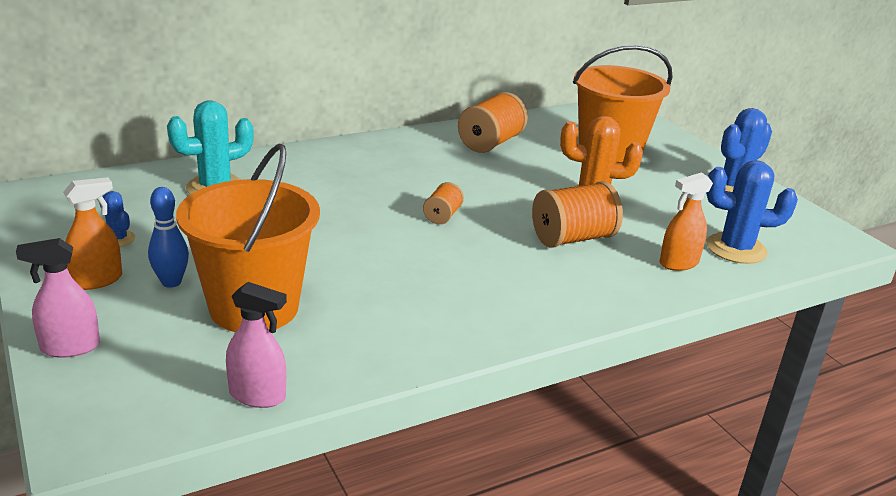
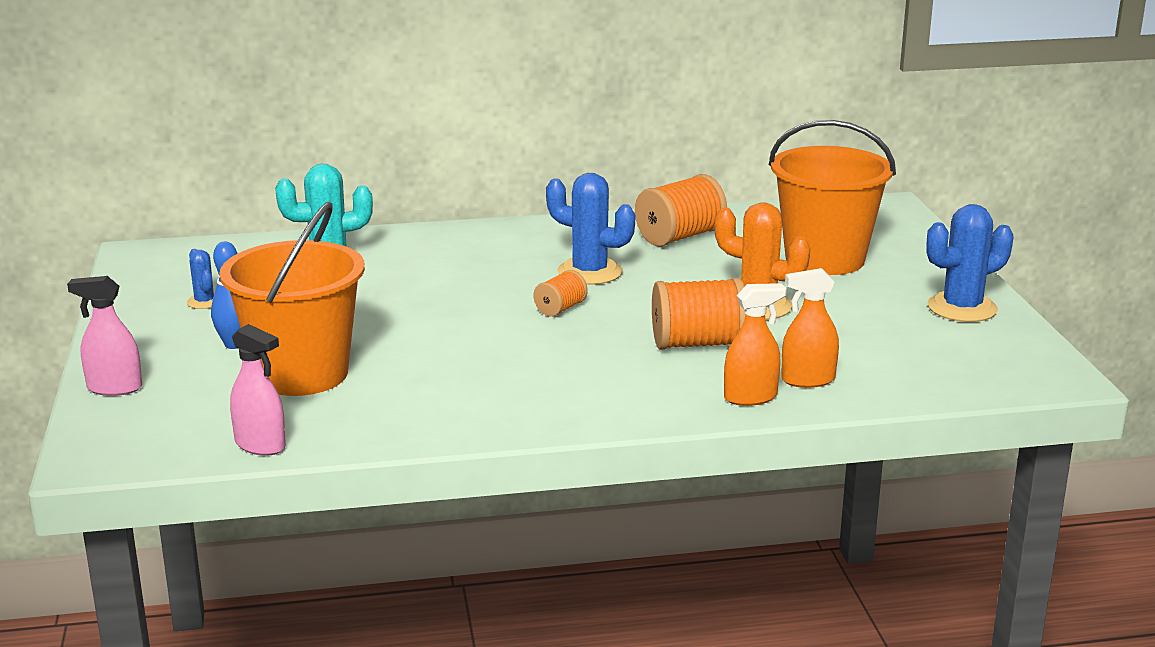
camera: 20 degrees right, 5 degrees down
orange spray bottle [63,177,122,290] -> orange spray bottle moved to [724,283,787,406]
blue cactus [706,160,798,264] -> blue cactus moved to [546,173,635,285]

